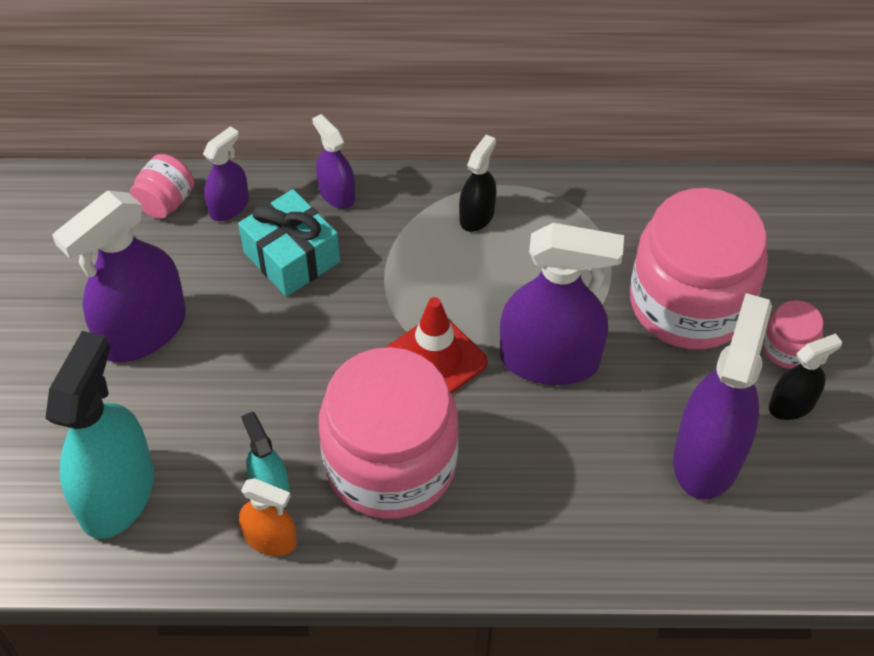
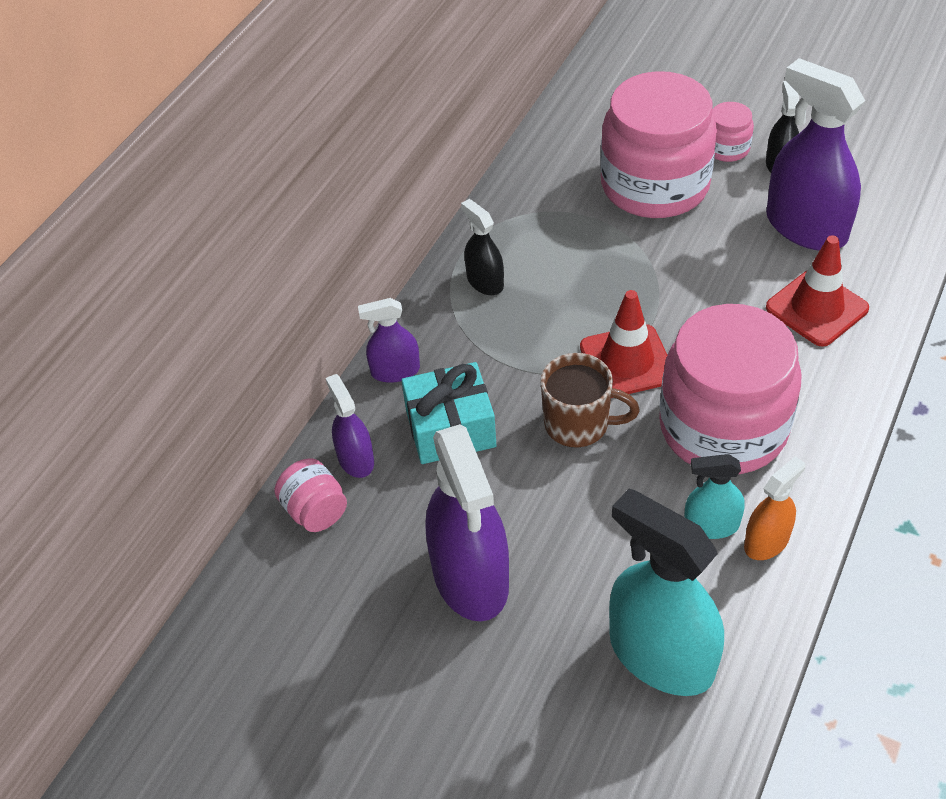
camera: 60 degrees left, 5 degrees down
purple spray bottle [500,223,624,385] -> none
none -> brown mug [541,353,640,448]
none -> red traffic cone [766,235,869,347]

